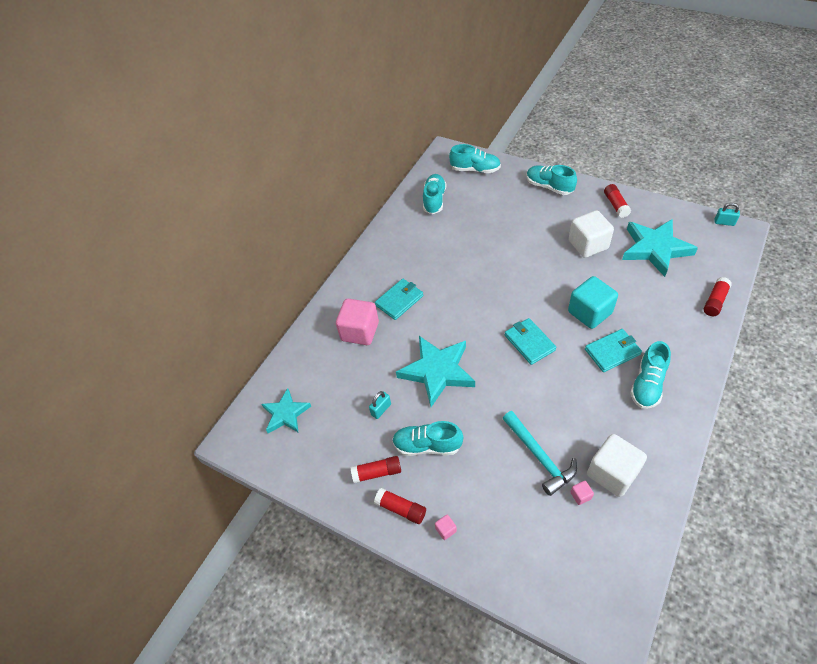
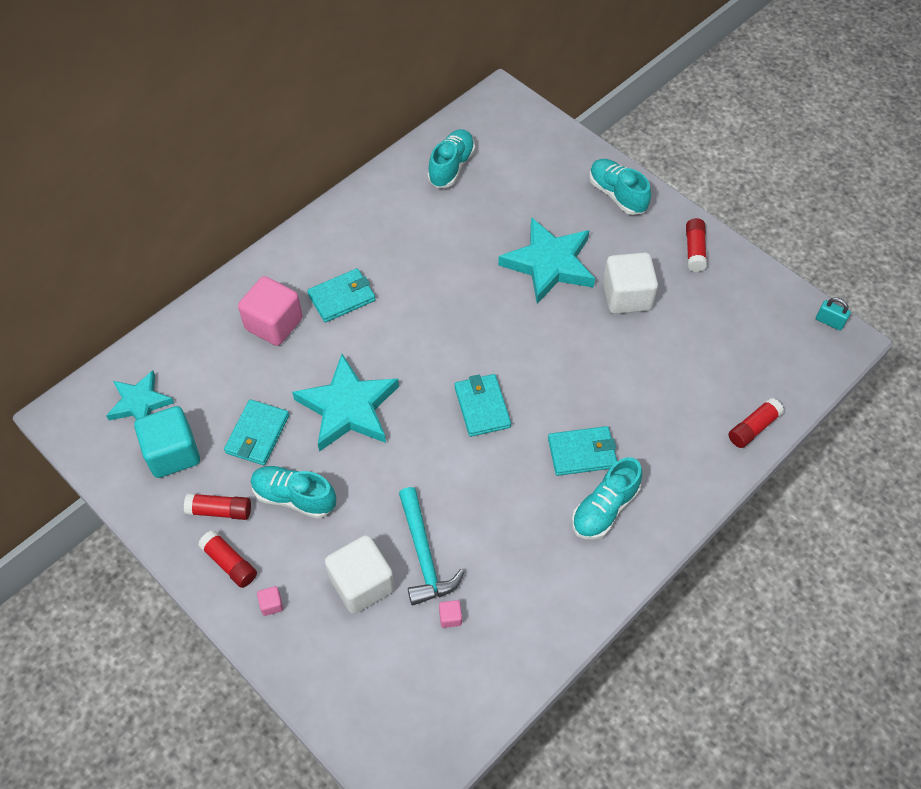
camera: 10 degrees right, 5 degrees up
turquoise padlock [369,391,391,419] -> turquoise wallet [224,399,289,465]
turquoise shoe [449,144,501,173] -> none
turquoise cube [568,276,618,329] -> turquoise cube moved to [134,406,200,478]
white cube [587,434,647,497] -> white cube moved to [325,535,395,614]
turquoise star [622,219,698,277] -> turquoise star moved to [498,217,595,304]

